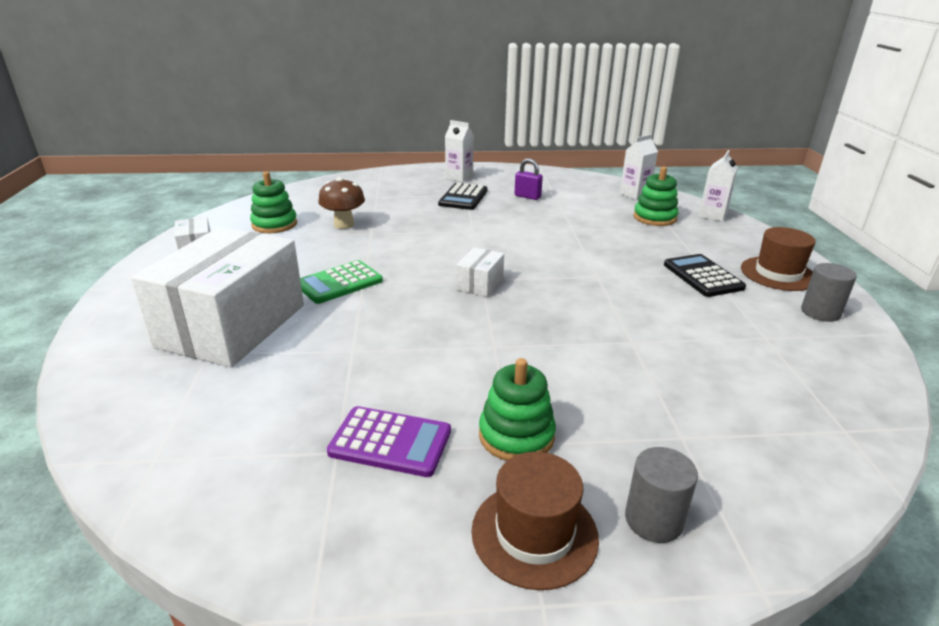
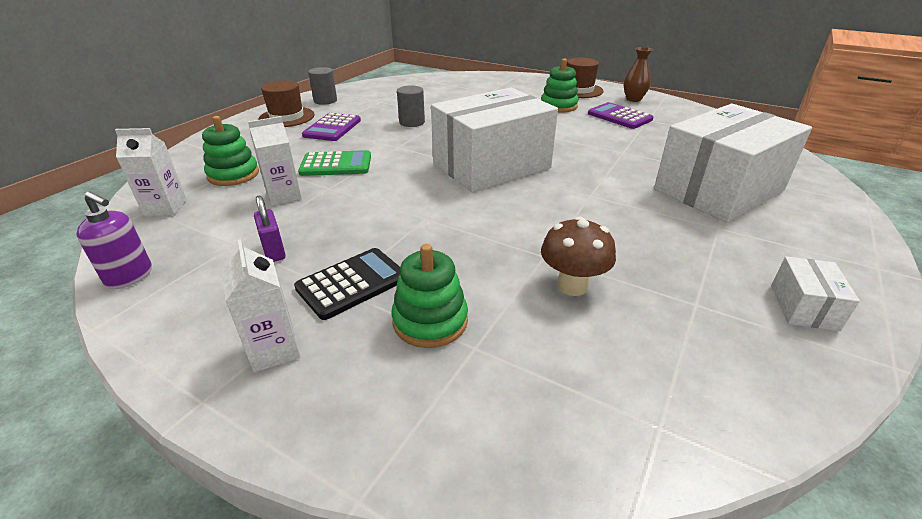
camera: 145 degrees left, 5 degrees up
green stacking toy [250,172,297,233] -> green stacking toy moved to [392,244,468,348]
green calculator [300,260,383,304] -> green calculator moved to [298,150,371,176]
white box [456,247,504,297] -> white box [431,88,558,192], size x2.42
grey cylinder [625,447,698,543] -> grey cylinder moved to [397,85,425,127]
black calculator [664,254,746,297] -> purple calculator [302,113,361,141]
white carton [698,150,738,222] -> white carton moved to [248,116,302,206]
none -> purple soap dispenser [76,192,152,289]
none -> brown vase [624,47,653,102]

